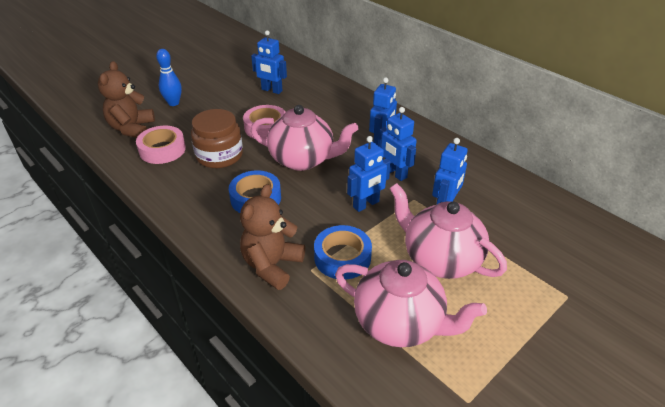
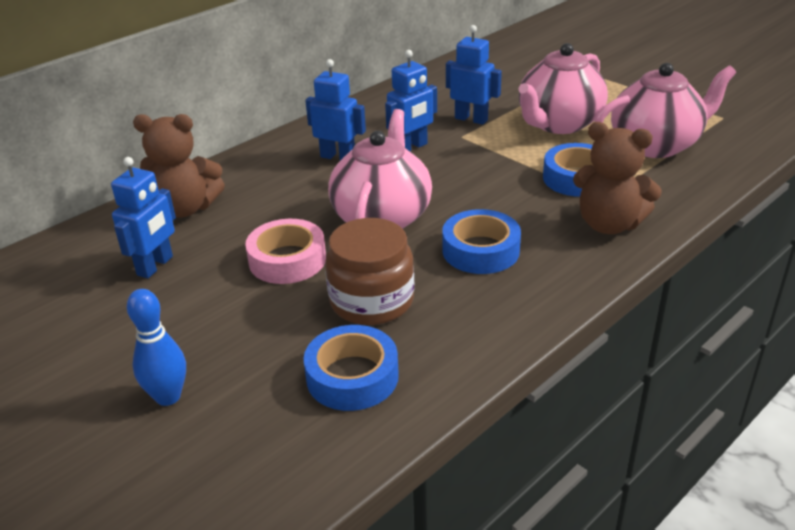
camera: 90 degrees left, 5 degrees down
brown teddy bear [98,61,155,138] -> brown teddy bear moved to [133,114,225,218]
pink tape [136,126,186,164] -> blue tape [304,325,399,411]
pink teapot [335,260,487,347] -> pink teapot turned 45 degrees clockwise [595,63,736,158]
blue robot [347,136,391,212] -> none

